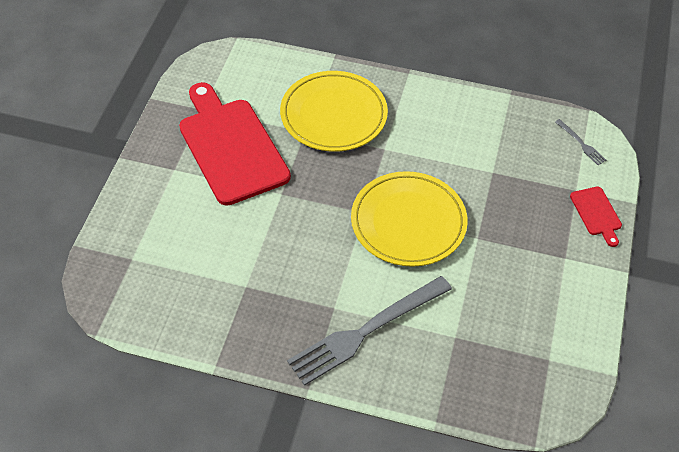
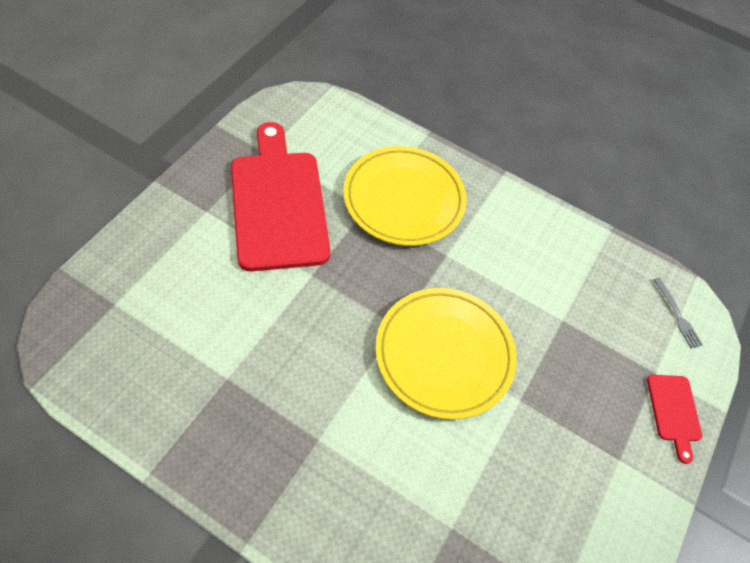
camera: 10 degrees right, 5 degrees up
grey fork [287,276,452,386] -> none

